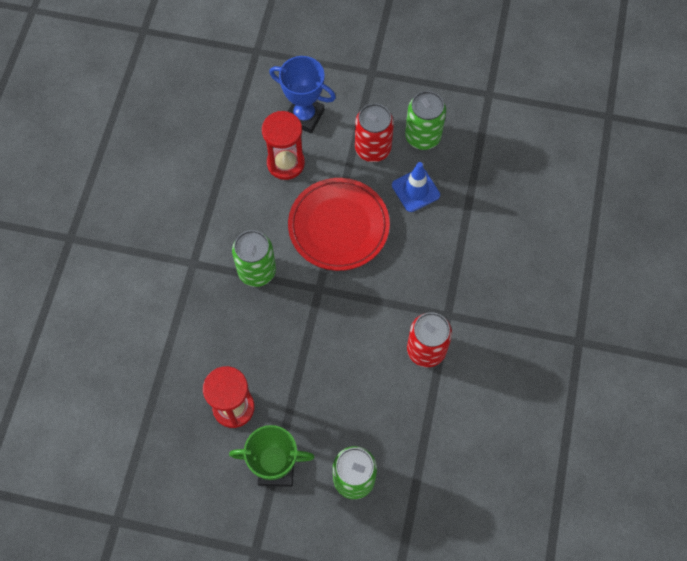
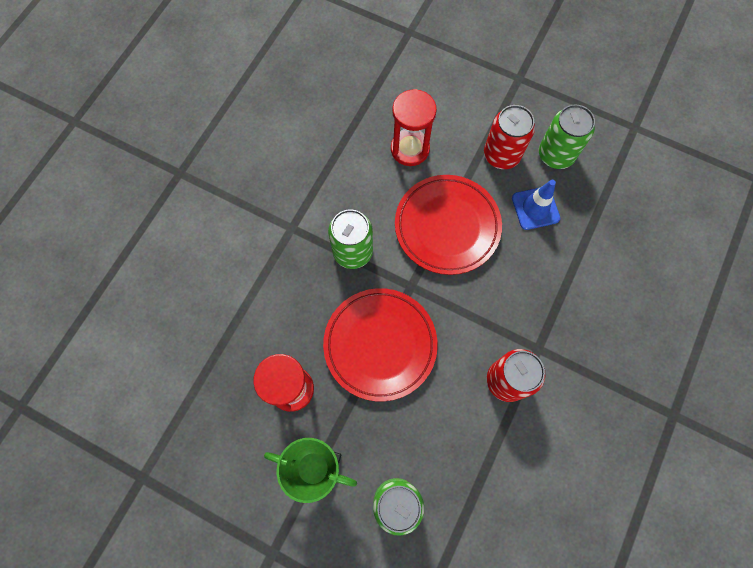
camera: 15 degrees right, 5 degrees up
blue trophy [269,56,336,134] -> none
none -> red plate [323,288,438,401]

